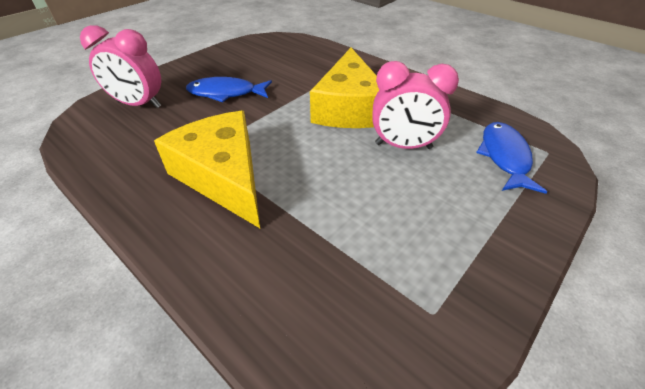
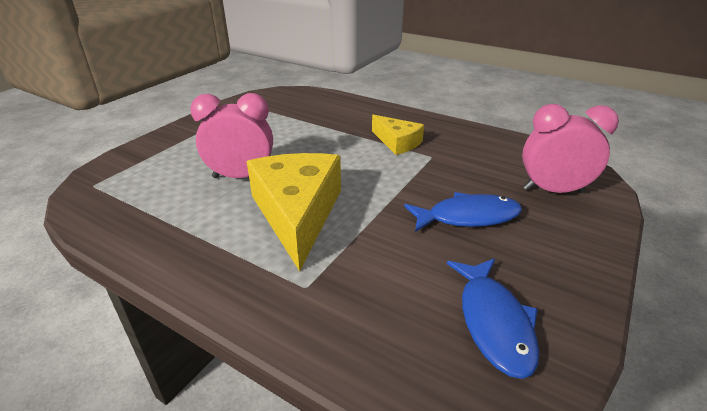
camera: 170 degrees right, 10 degrees down
yellow cheese [154,111,260,228] -> yellow cheese [372,115,424,155], size x0.55
blue fish [476,122,547,194] -> blue fish moved to [447,258,539,379]

